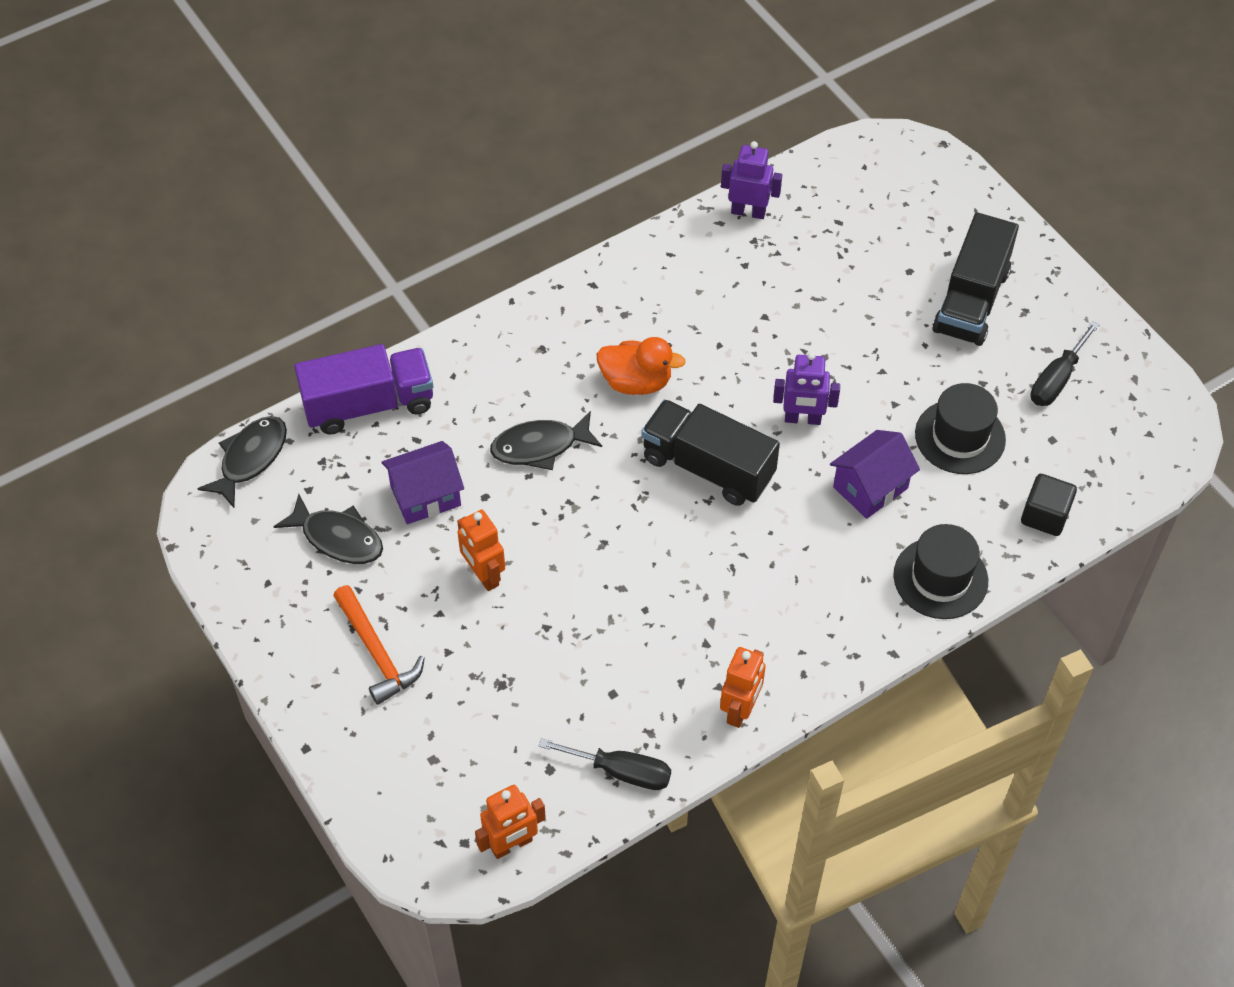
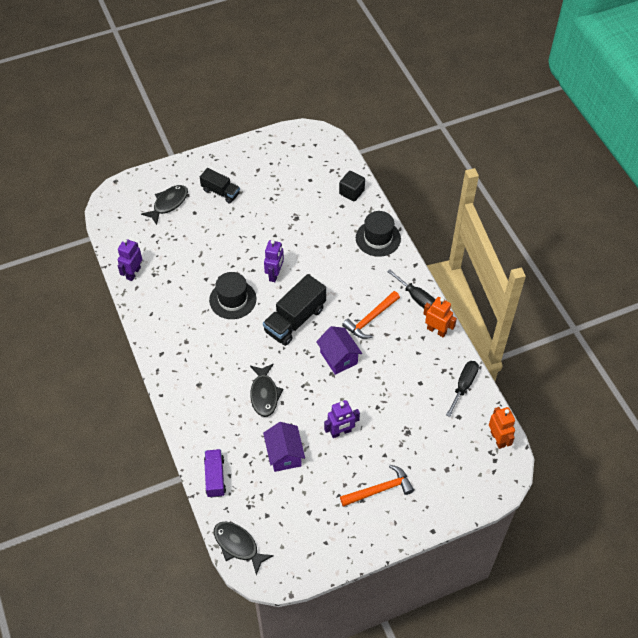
camera: 80 degrees left, 0 degrees up
black fish [274,494,383,564] -> black fish moved to [141,185,188,225]
purple truck [294,344,433,434] -> purple truck [204,449,226,498], size x0.62
orange robot [457,510,505,591] -> purple robot [324,400,360,438]
orange duck [597,337,686,395] -> none
purple house [830,430,920,519] -> purple house moved to [316,326,362,375]
black hat [915,383,1006,474] -> black hat moved to [209,272,256,319]
black truck [932,212,1019,346] -> black truck [200,168,240,204], size x0.62
black screwdriver [1030,321,1100,406] -> black screwdriver moved to [387,269,435,309]
none -> orange hammer [342,291,400,339]

